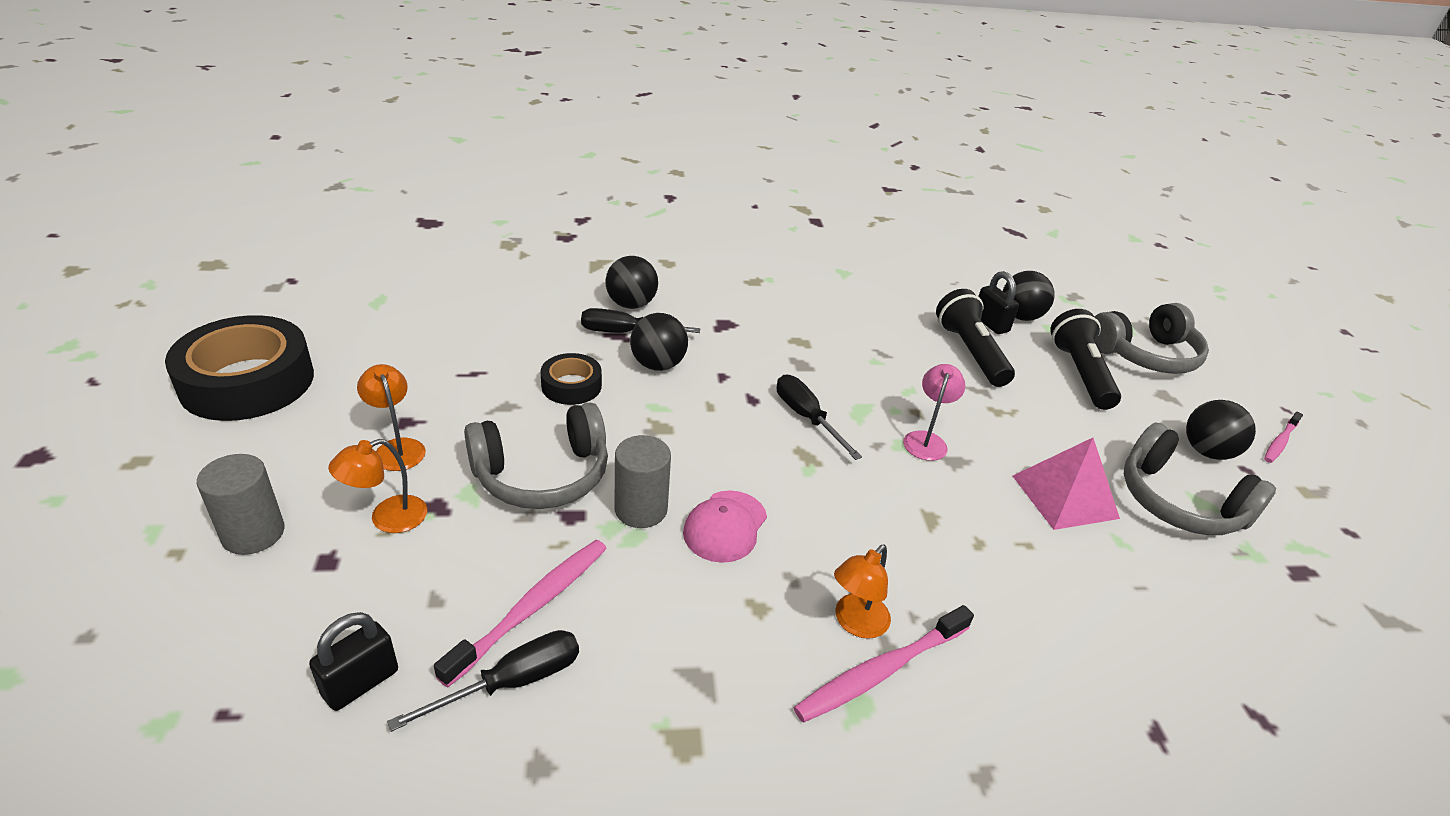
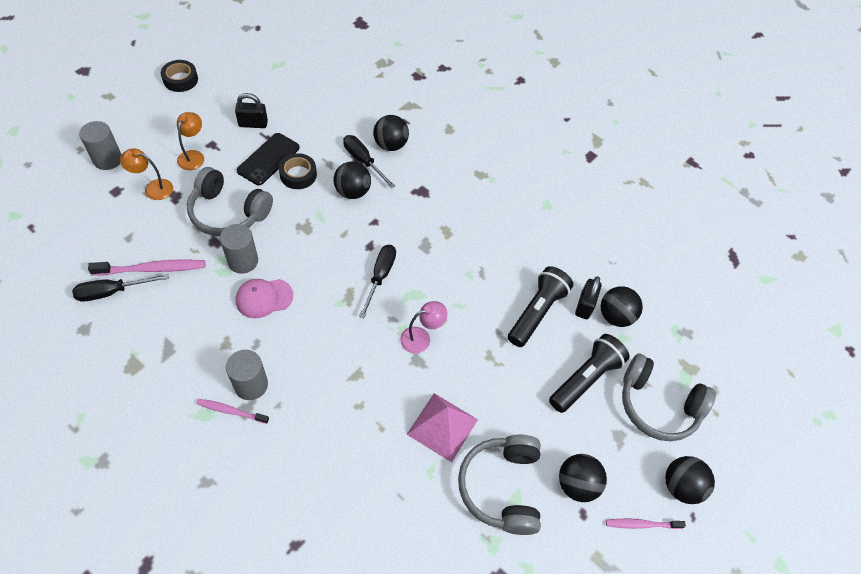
camera: 45 degrees right, 20 degrees up
black tape [165,315,314,421] -> black tape [161,60,198,92], size x0.51
black padlock [309,612,398,711] -> black padlock moved to [235,93,268,128]
black screwdriver [387,630,579,732] -> black screwdriver turned 150 degrees clockwise [72,274,169,302]
pink toothbrush [793,605,974,723] -> pink toothbrush [197,399,269,424], size x0.62
orange lamp [834,544,891,639] -> grey cylinder [226,350,268,400]
none -> black phone [237,133,300,185]
none -> black ball [665,456,715,504]

